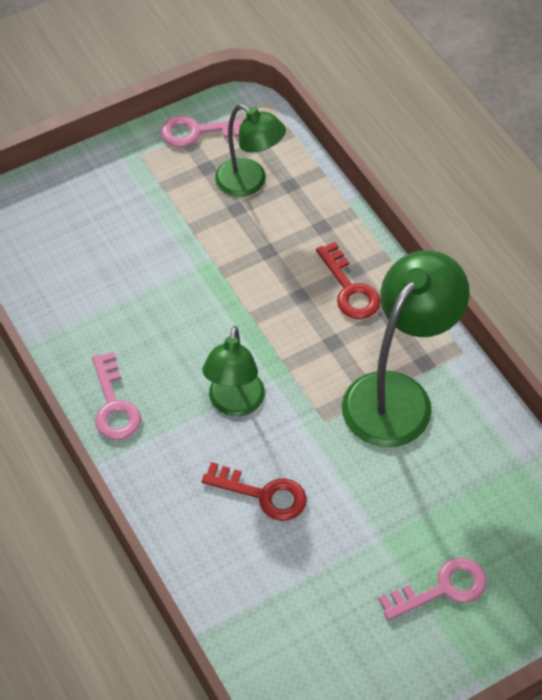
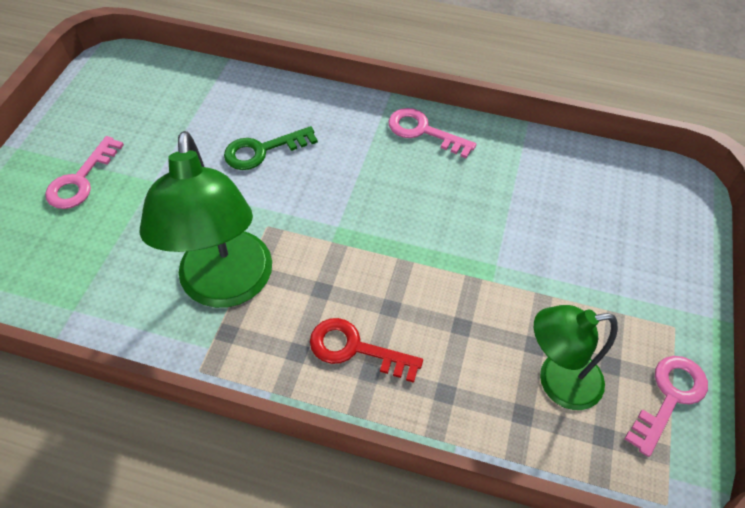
camera: 135 degrees right, 0 degrees up
green lamp [202,326,265,416] -> none
red key [202,462,307,521] -> green key [224,126,318,170]

